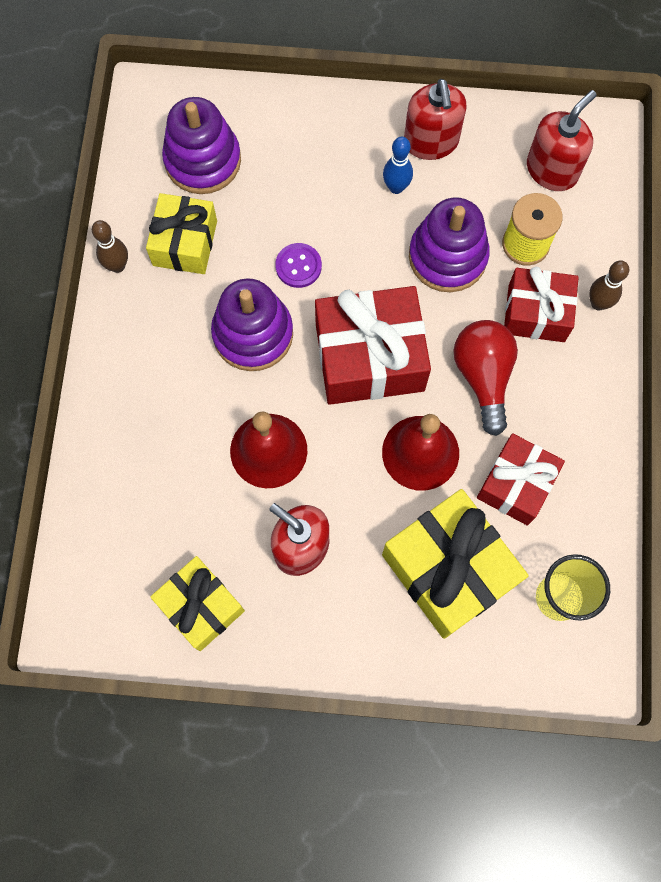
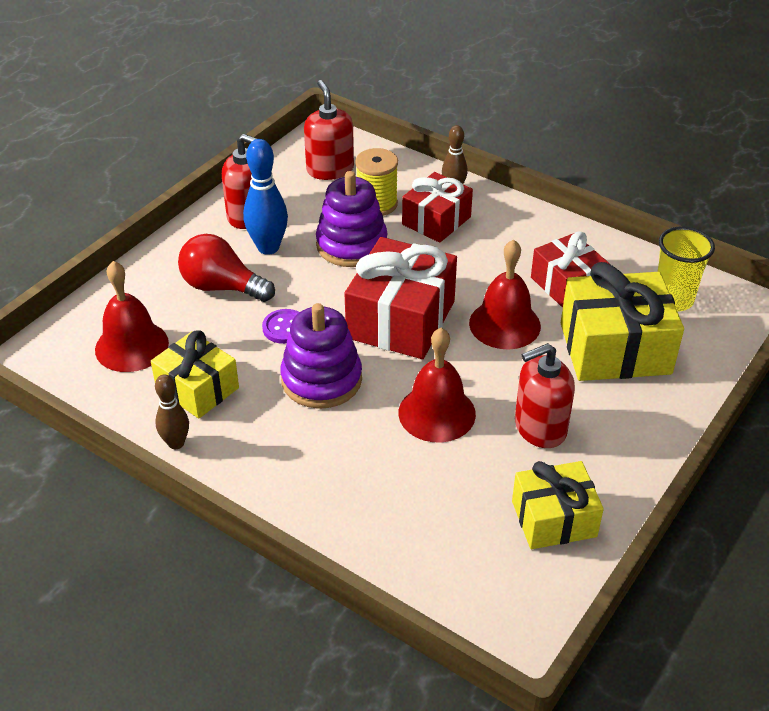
camera: 60 degrees left, 30 degrees down
purple stacking toy [162,97,241,194] -> red bell [95,261,169,372]
blue bowling pin [383,137,413,194] -> blue bowling pin [243,139,288,255], size x1.59
red light bulb [453,320,518,436] -> red light bulb moved to [178,234,275,302]

